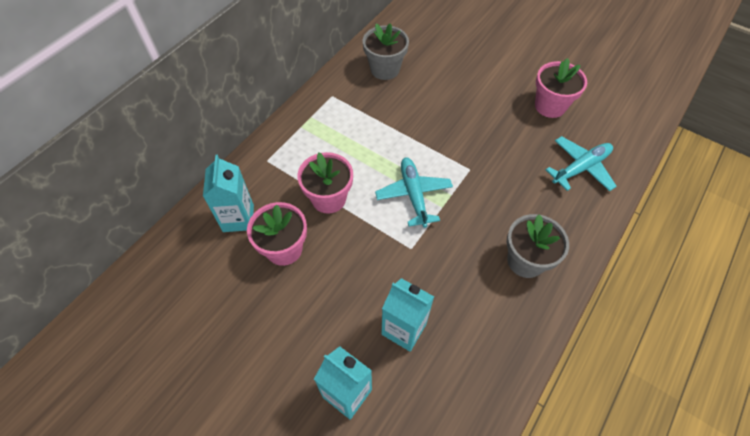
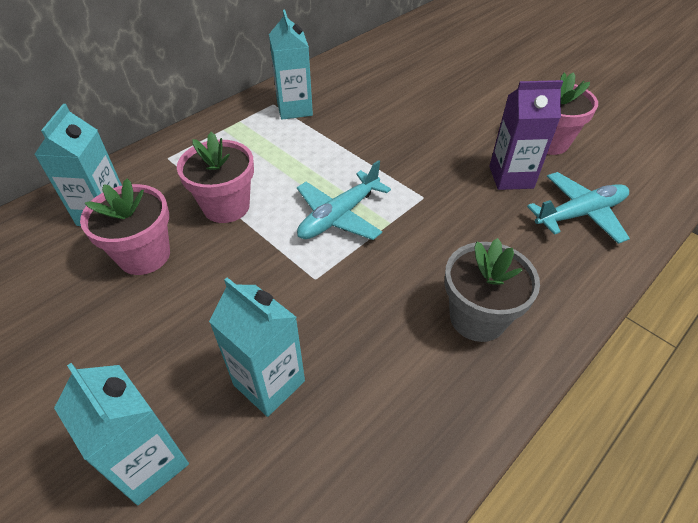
camera: 10 degrees right, 10 degrees down
grey flower pot [363,23,409,80] -> none
turquoise plane [375,157,453,228] -> turquoise plane turned 135 degrees counterclockwise [297,160,391,240]
none -> turquoise carton [269,10,313,120]
none -> purple carton [489,80,563,190]

